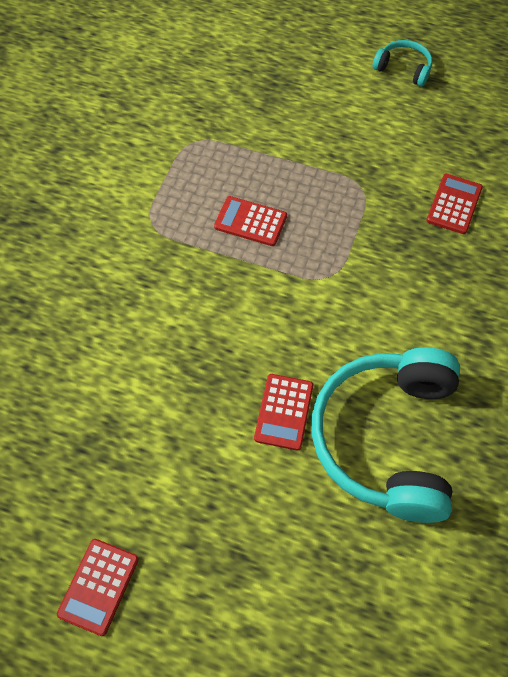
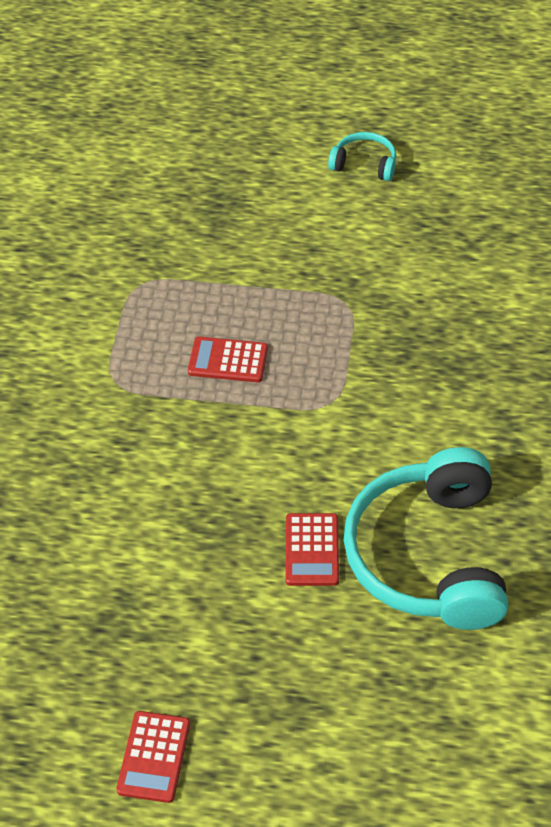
camera: 10 degrees left, 10 degrees down
red calculator [426,174,483,234] -> none

